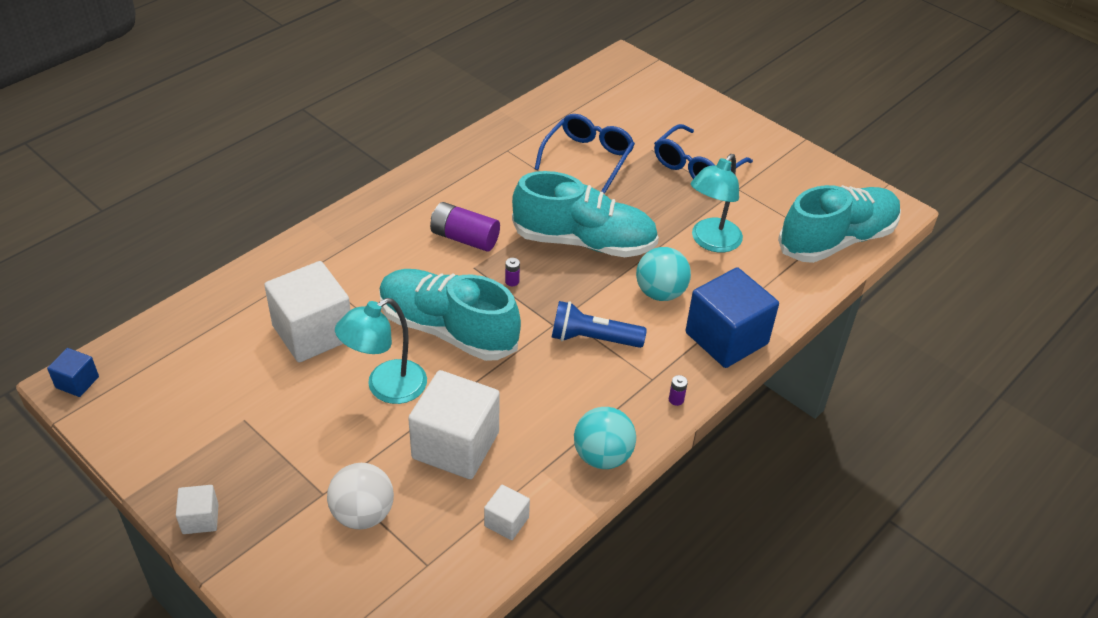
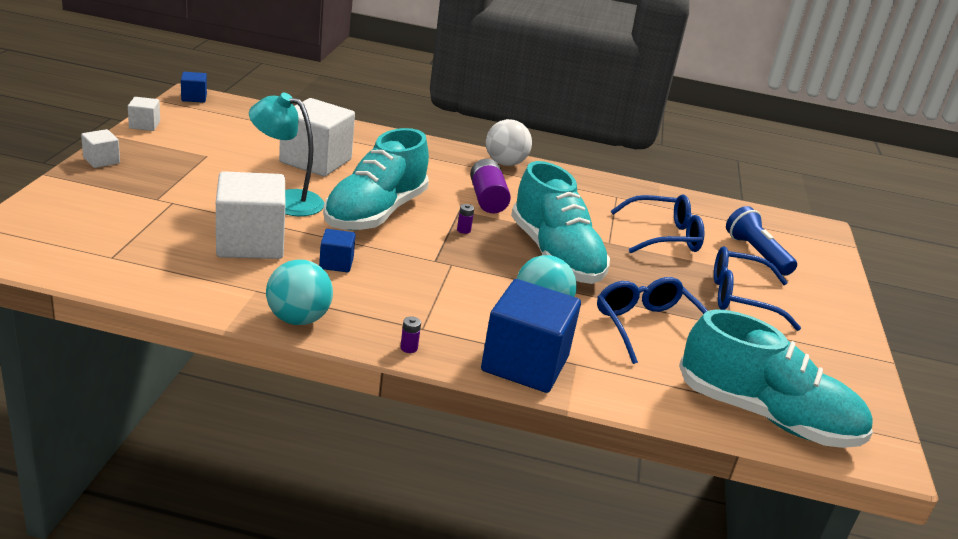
camera: 55 degrees right, 15 degrees down
white ball [327,463,394,529] -> white ball moved to [486,119,532,166]
turquoise shoe [379,269,521,361] -> turquoise shoe turned 150 degrees counterclockwise [323,128,429,230]
white cube [484,485,530,540] -> white cube moved to [128,97,160,131]
blue flashlight [551,301,647,348] -> blue flashlight moved to [726,206,797,275]
turquoise lamp [691,154,743,253] -> blue glasses [597,277,708,364]
none -> blue cube [319,229,356,272]

